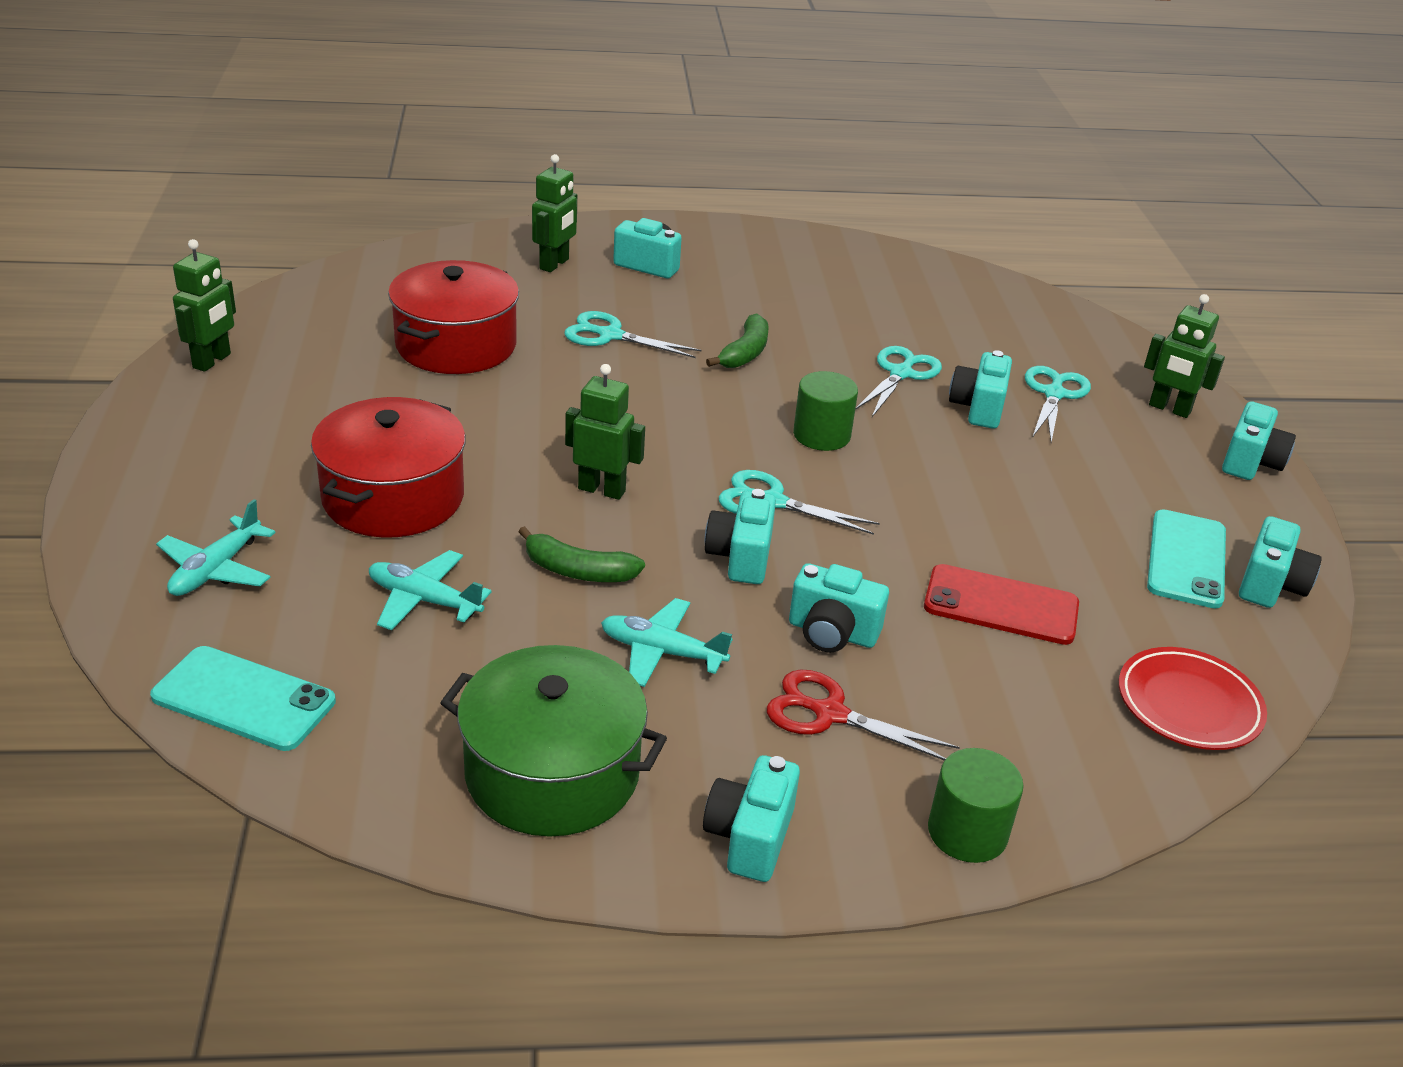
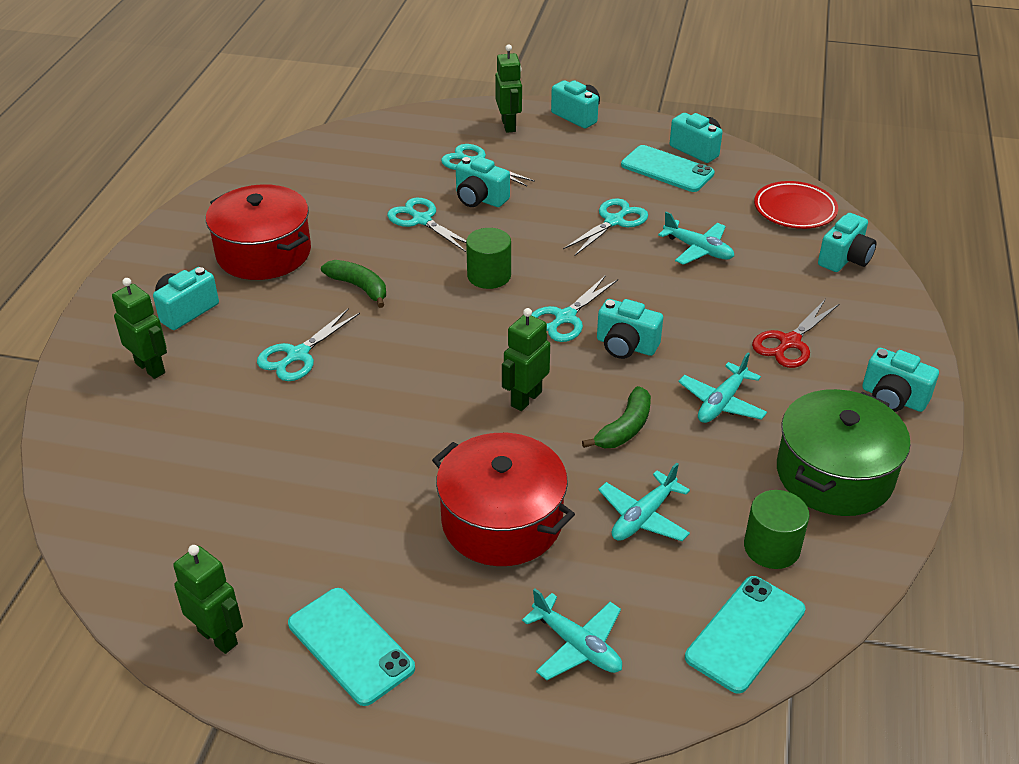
camera: 70 degrees left, 5 degrees up
red pot [388,260,519,374] -> red pot moved to [206,184,311,280]
turquoise camera [789,563,889,652] -> turquoise camera moved to [818,213,877,272]
red phone [924,564,1079,645] -> turquoise plane [658,212,734,265]
green cylinder [928,748,1024,863] -> green cylinder moved to [744,490,810,569]
green robot [1144,294,1225,418] -> green robot turned 60 degrees counterclockwise [495,44,522,133]
none -> turquoise phone [288,588,415,706]
none -> turquoise scissors [563,198,648,256]

